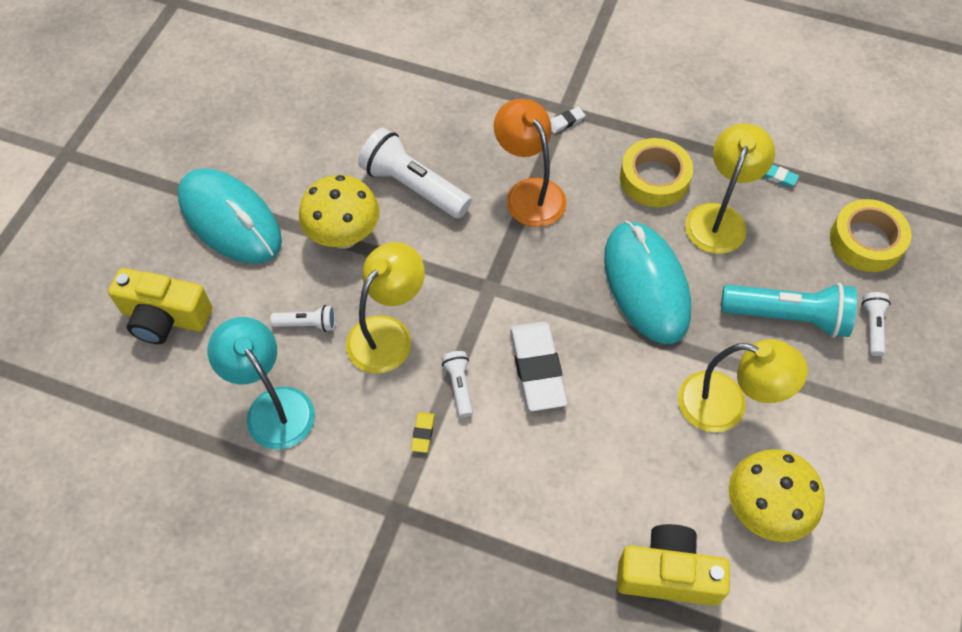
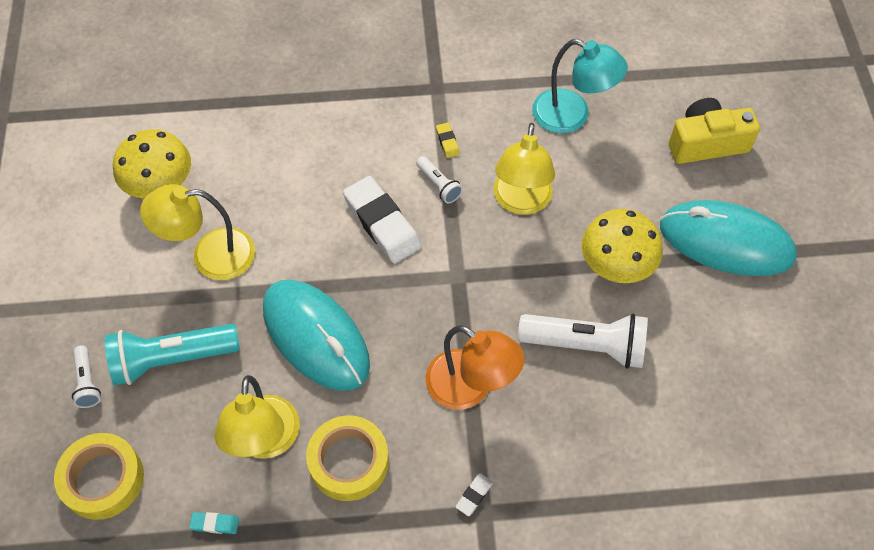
camera: 155 degrees right, 0 degrees up
white flashlight [270,305,335,332] -> none
yellow camera [617,524,730,606] -> none

